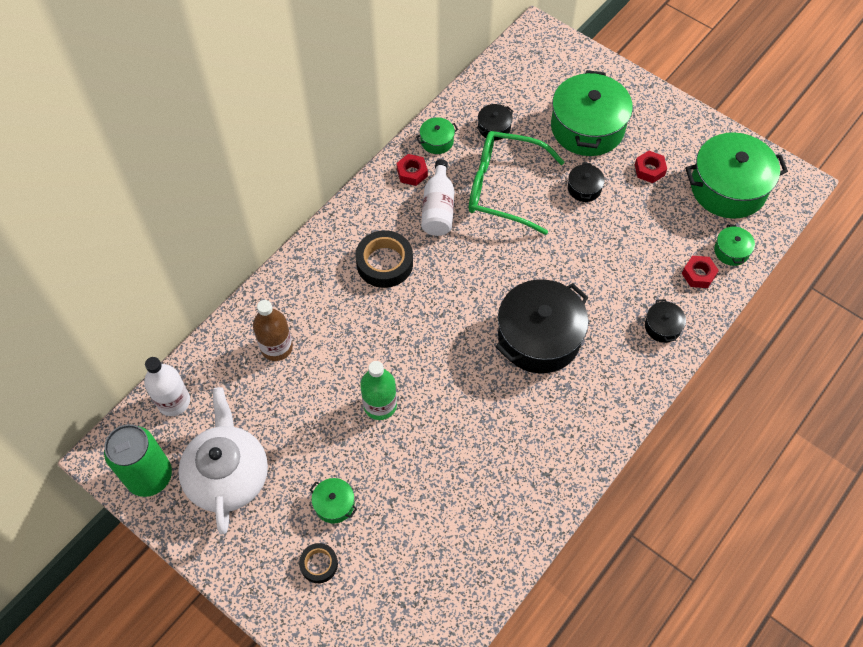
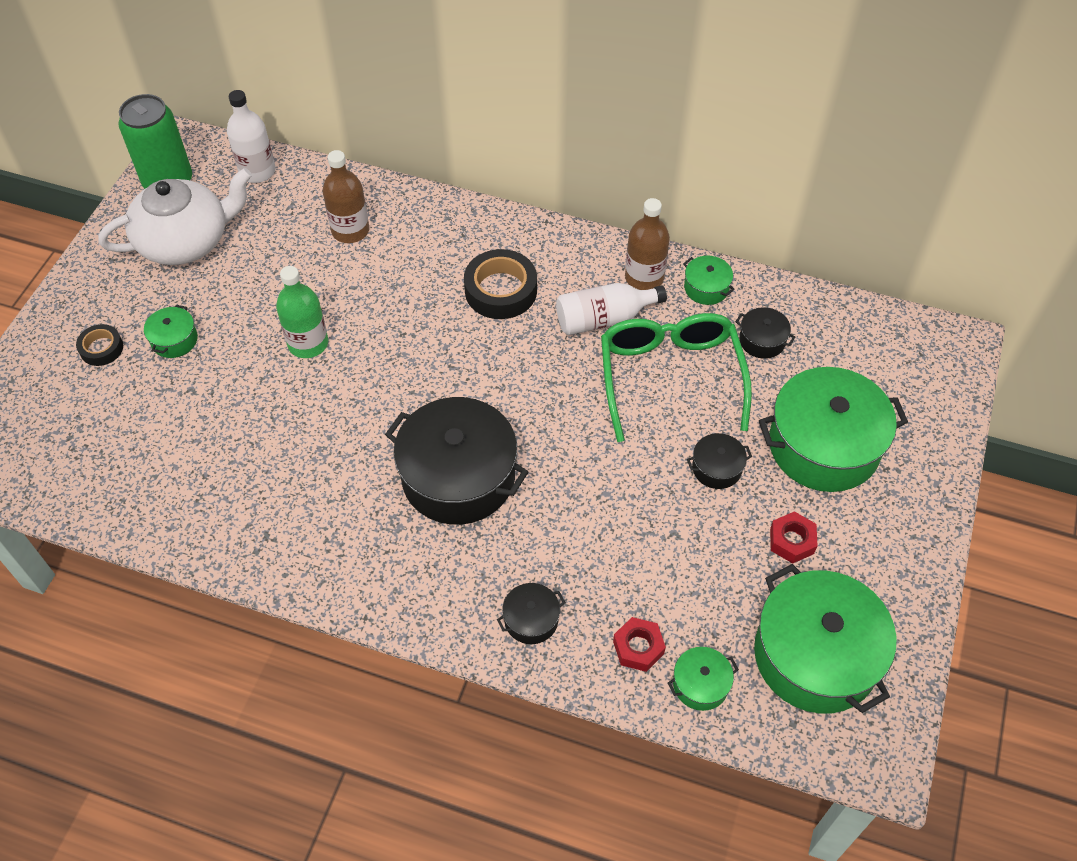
camera: 70 degrees right, 5 degrees down
red nut [396,154,428,186] -> brown bottle [625,198,670,290]

